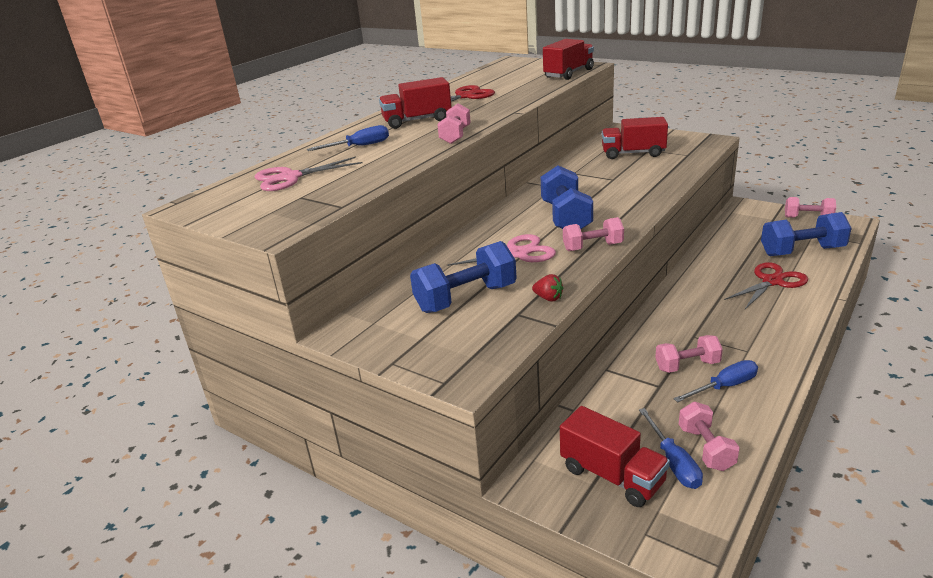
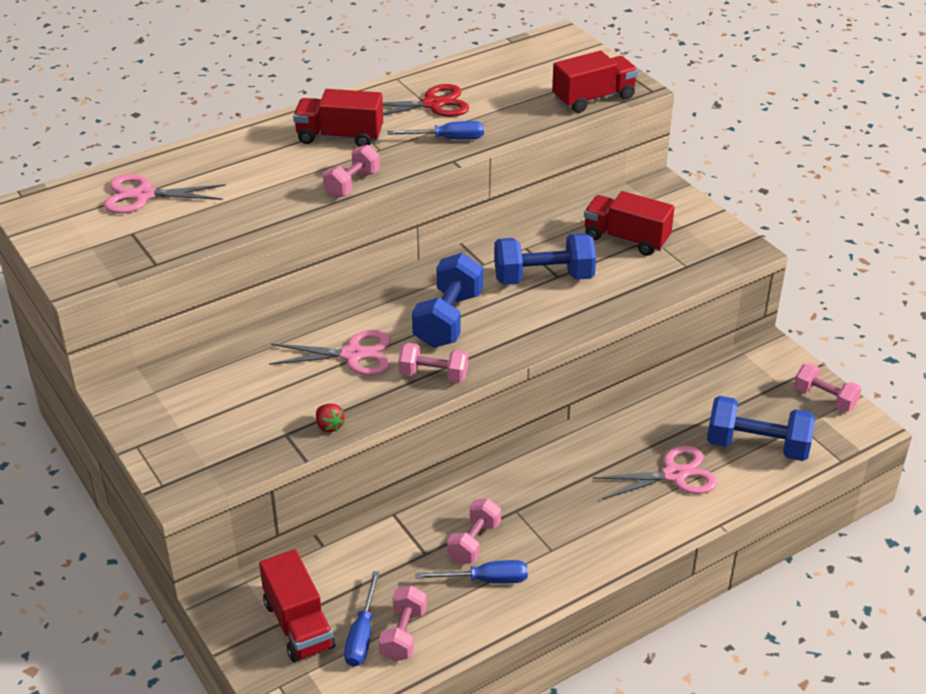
camera: 20 degrees right, 10 degrees up
blue screwdriver [307,125,389,151] -> blue screwdriver moved to [387,121,484,140]
blue dumbbell [410,241,517,313] -> blue dumbbell moved to [494,233,596,285]
pink dumbbell [655,335,723,373] -> pink dumbbell turned 75 degrees counterclockwise [447,498,501,564]
red scissors [724,262,808,309] -> pink scissors [592,446,717,500]

